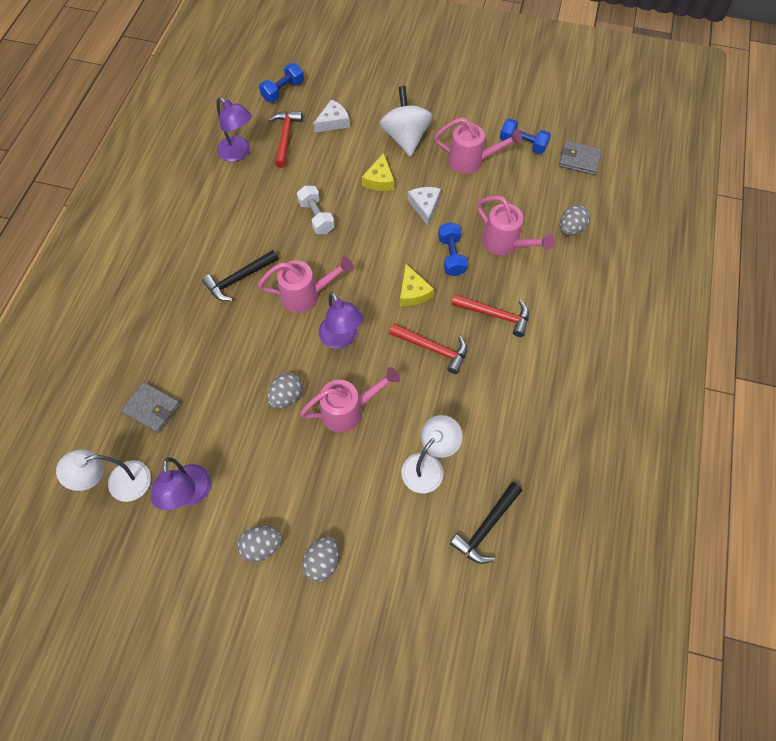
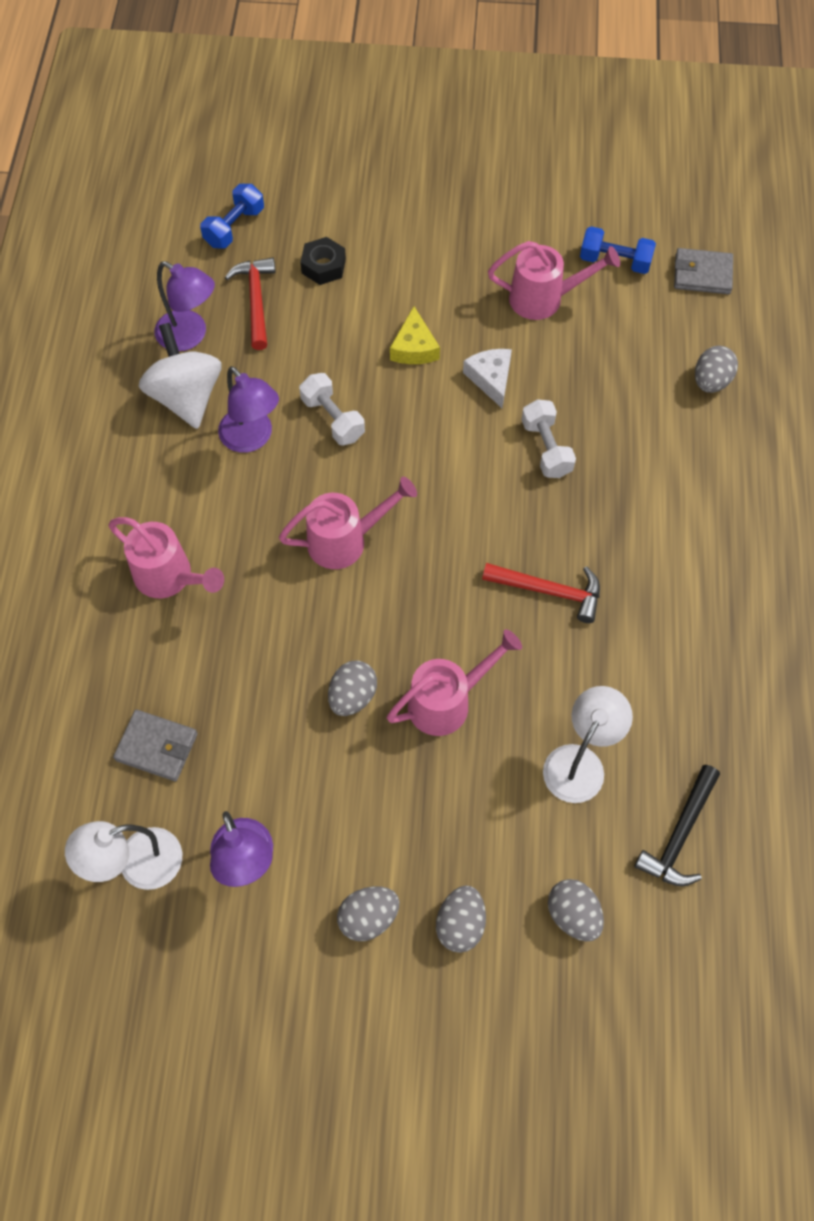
camera: 10 degrees left, 0 degrees up
black hammer [202,250,278,301] -> none
white cheese [313,99,350,132] -> black nut [300,237,346,285]
purple lamp [319,292,363,349] -> purple lamp moved to [218,366,279,453]
white spinning top [380,86,433,157] -> white spinning top moved to [139,323,222,429]
yellow cheese [400,264,434,306] -> none
blue dumbbell [438,222,468,276] -> white dumbbell [521,399,576,478]
red hammer [451,294,529,337] -> none
pink watering can [477,196,555,255] -> pink watering can moved to [108,517,224,598]
none -> grey egg [548,879,604,941]

